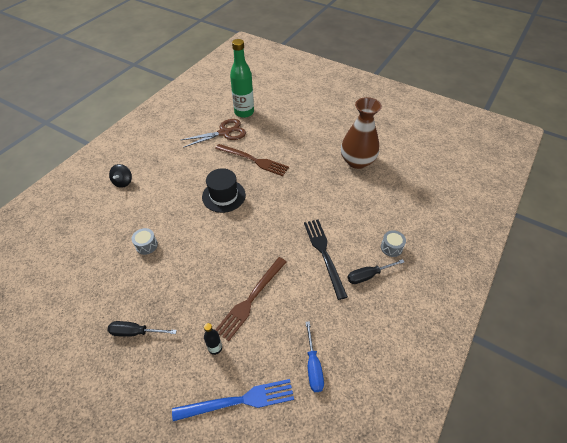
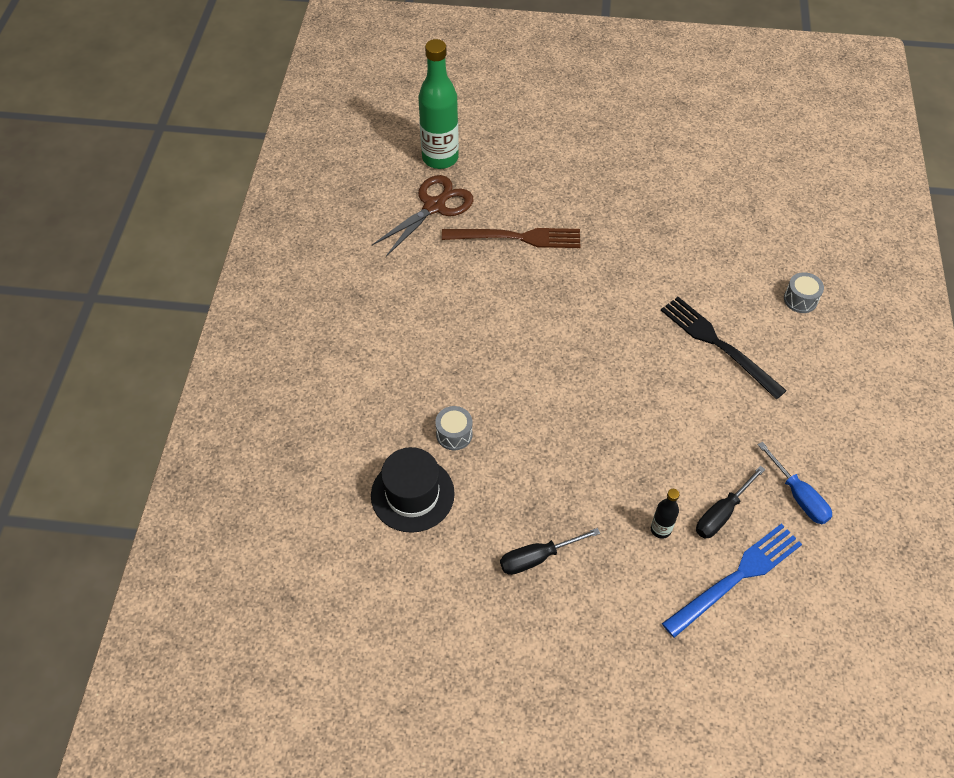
camera: 25 degrees left, 5 degrees up
black spinning top [109,164,132,188] -> none
black hat [202,168,246,213] -> black hat moved to [371,447,455,533]
brown fork [215,257,286,341] -> none
brown vase [341,97,382,169] -> none
black screwdriver [347,259,404,284] -> black screwdriver moved to [696,466,766,538]

